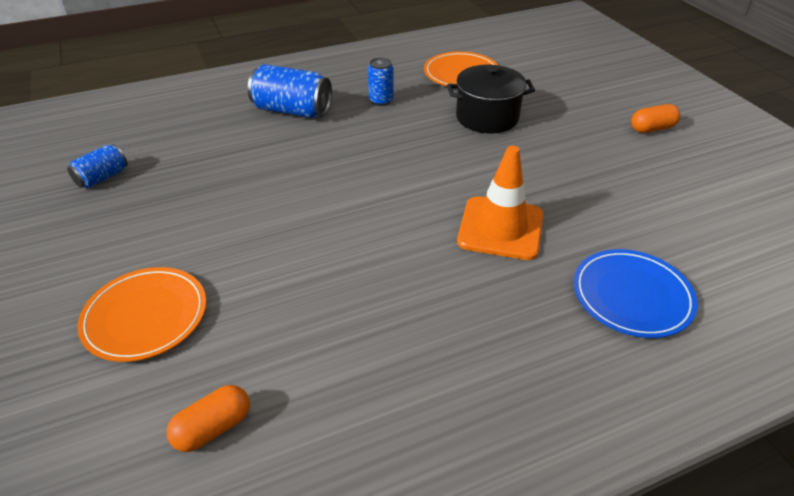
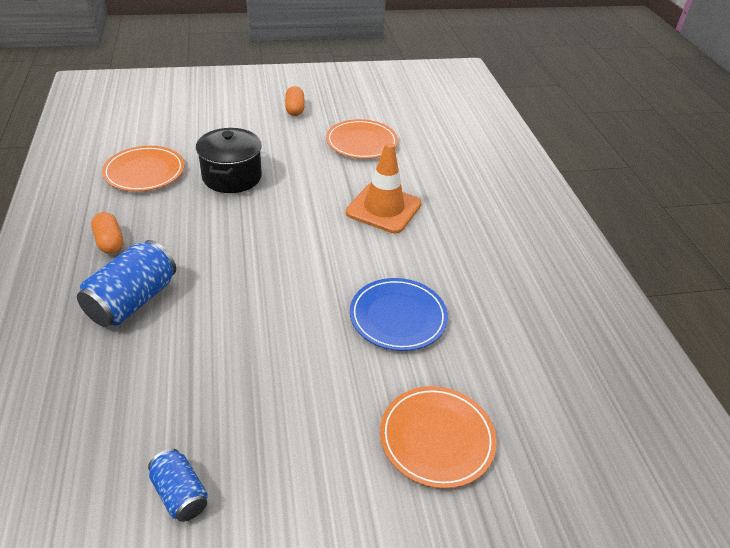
camera: 80 degrees left, 0 degrees up
orange capsule [167,385,250,452] -> orange capsule moved to [91,212,123,254]
blue can [368,58,394,106] -> none
blue plate [574,249,698,338] -> blue plate moved to [350,278,448,351]
none -> orange plate [326,119,398,159]

